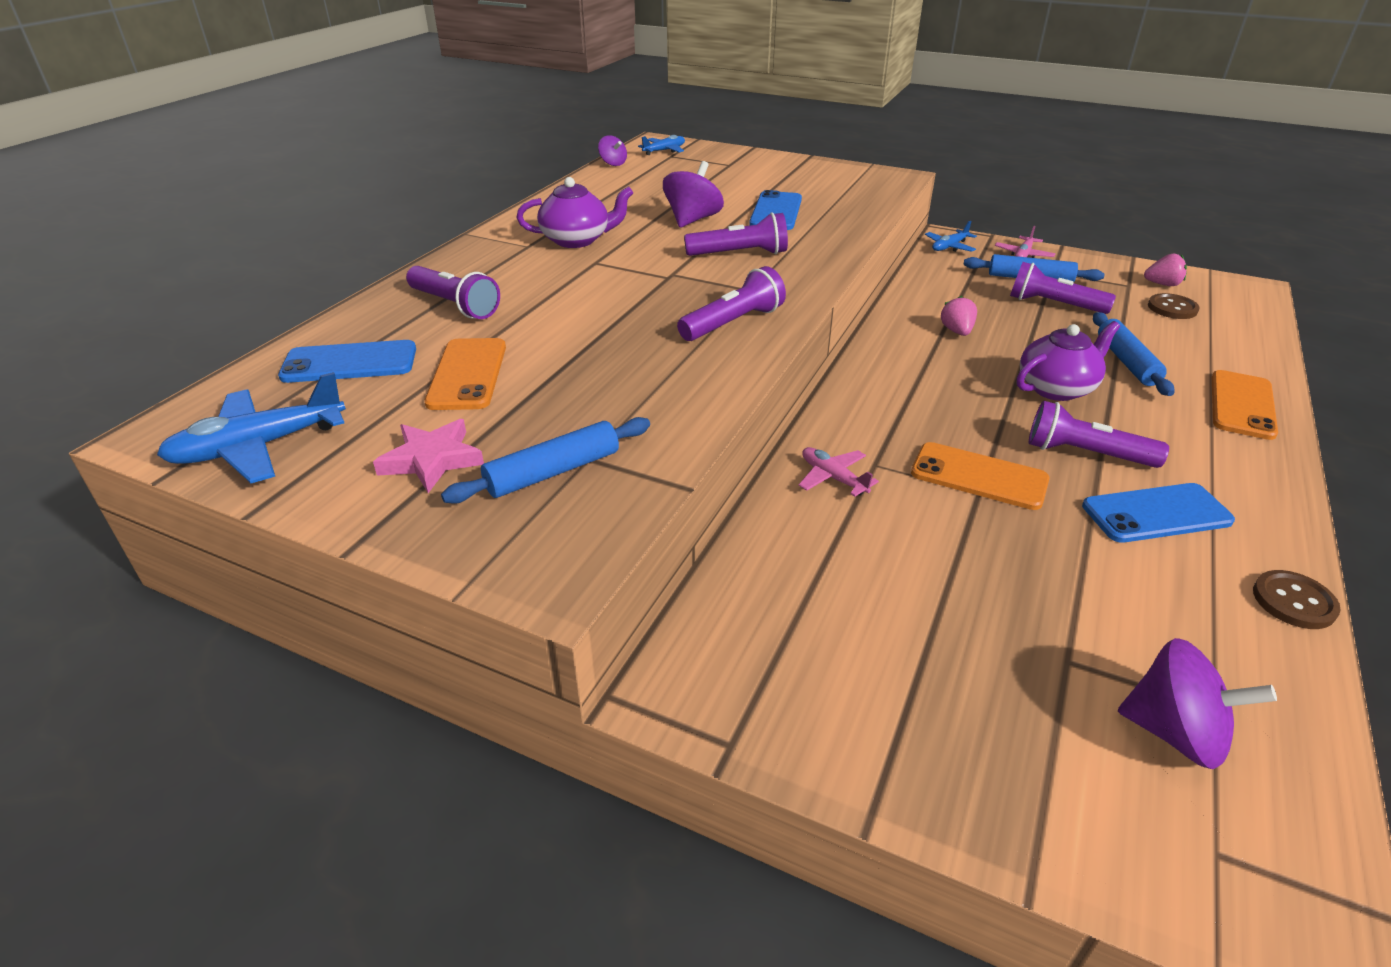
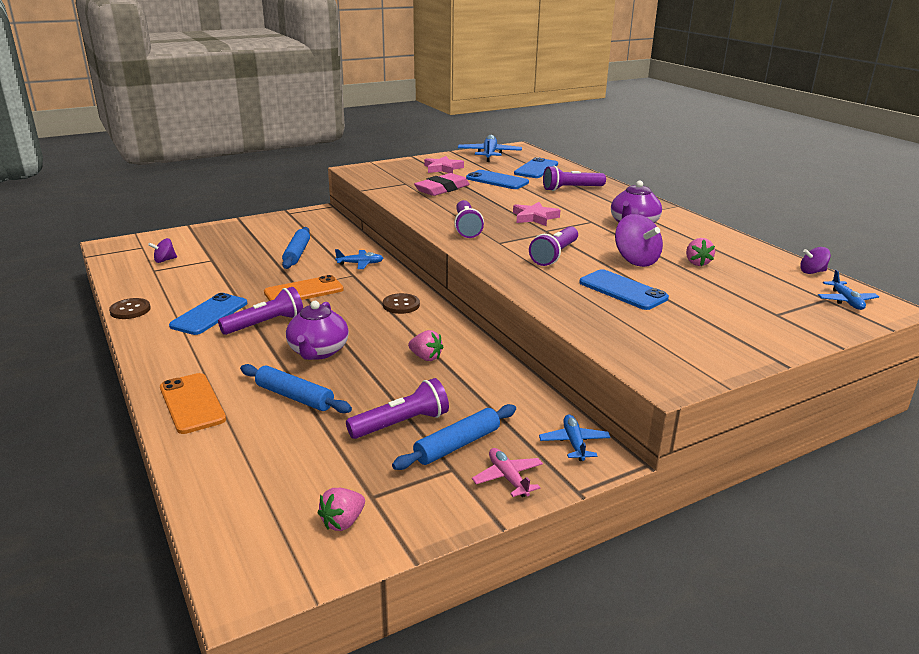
camera: 125 degrees right, 10 degrees down
orange phone [424,338,506,410] -> blue phone [466,170,529,189]
blue rolling pin [441,417,650,504] -> blue rolling pin moved to [282,227,310,269]
pink plane [799,447,879,497] -> blue plane [335,249,383,269]
purple spinning top [1118,638,1277,769] -> purple spinning top [148,238,177,263], size x0.57
brown button [1148,293,1200,319] -> brown button moved to [383,293,420,314]
none -> pink eraser [414,173,470,196]
none -> pink star [513,202,560,226]
none -> pink strawberry [686,238,715,266]

